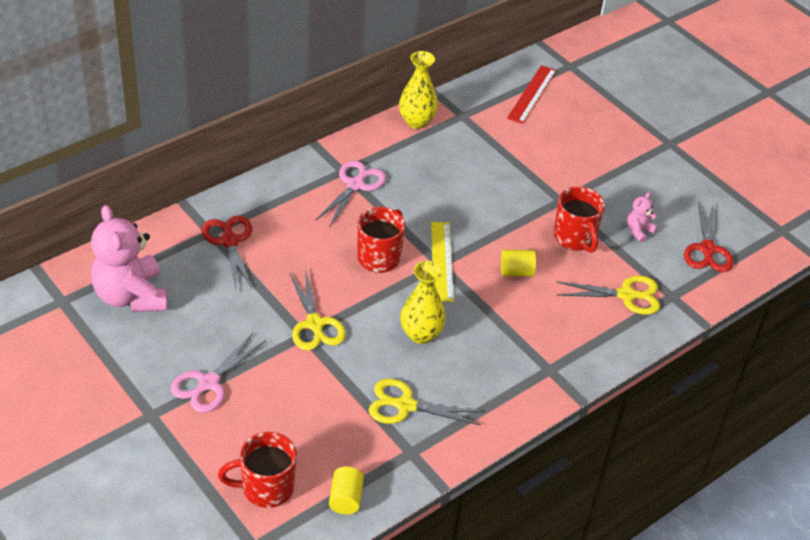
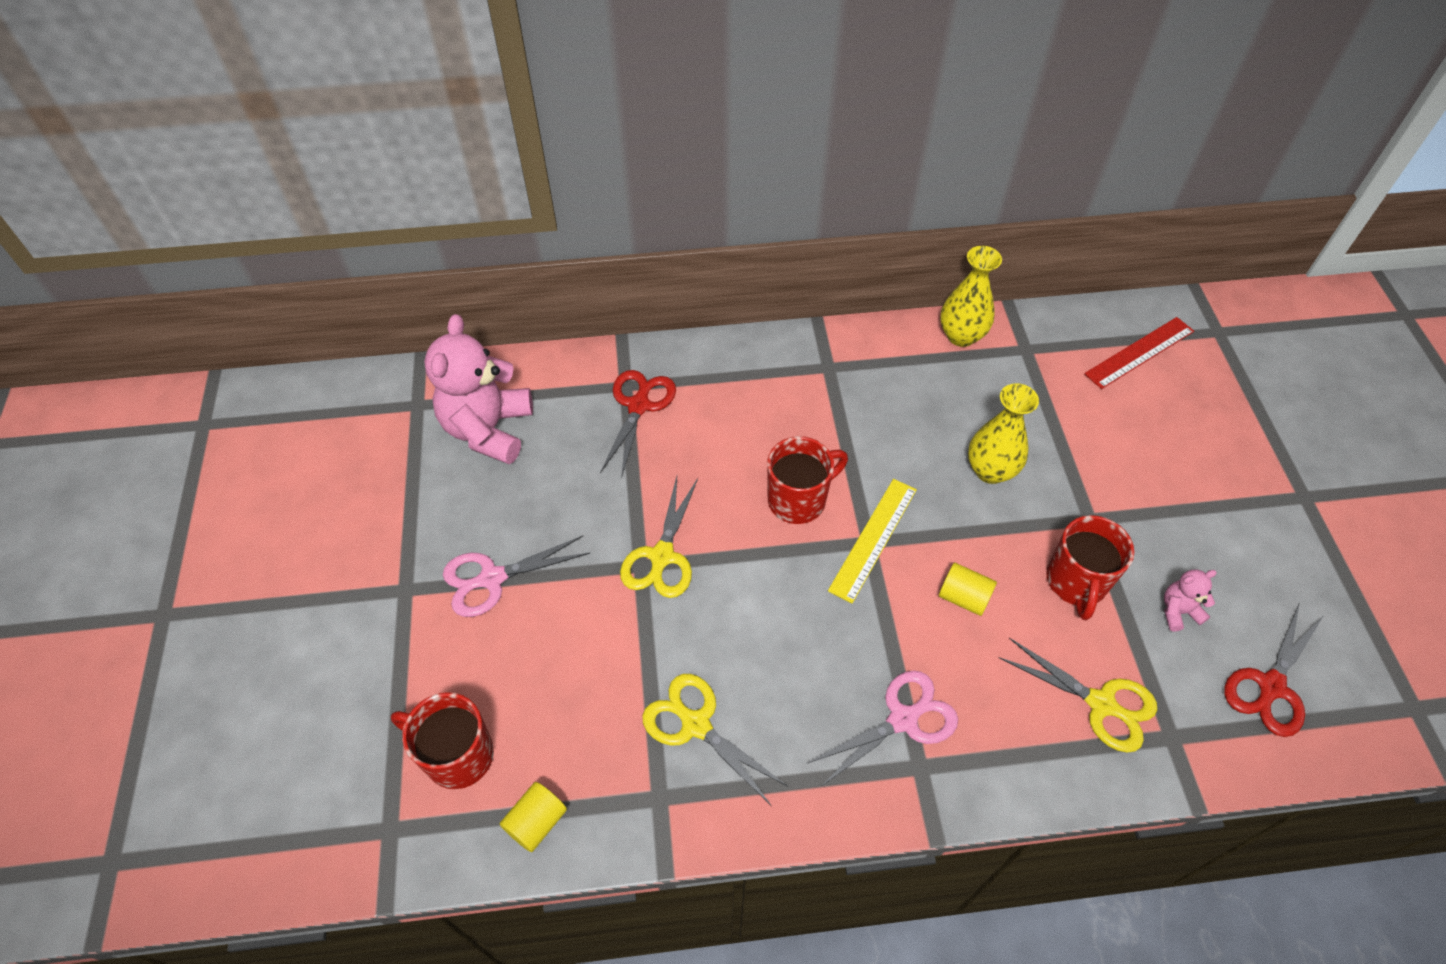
camera: 35 degrees right, 10 degrees up
pink scissors [316,160,386,228] -> pink scissors moved to [808,671,958,786]
yellow vase [400,261,446,344] -> yellow vase moved to [968,383,1039,484]

